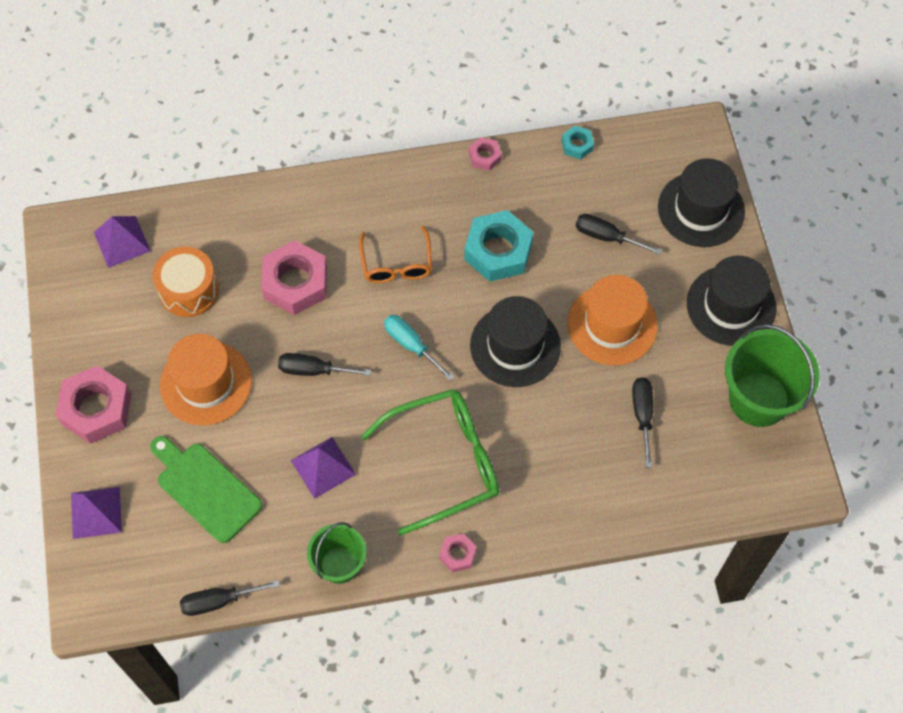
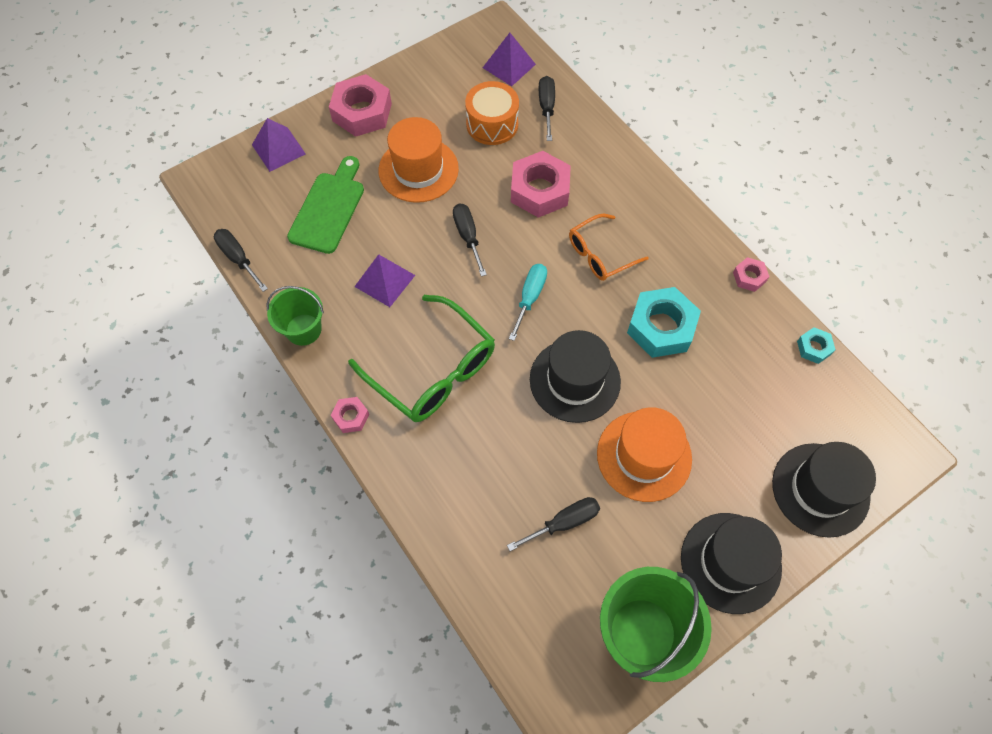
camera: 65 degrees right, 0 degrees up
black screwdriver [576,214,661,255] -> black screwdriver moved to [539,76,555,141]

